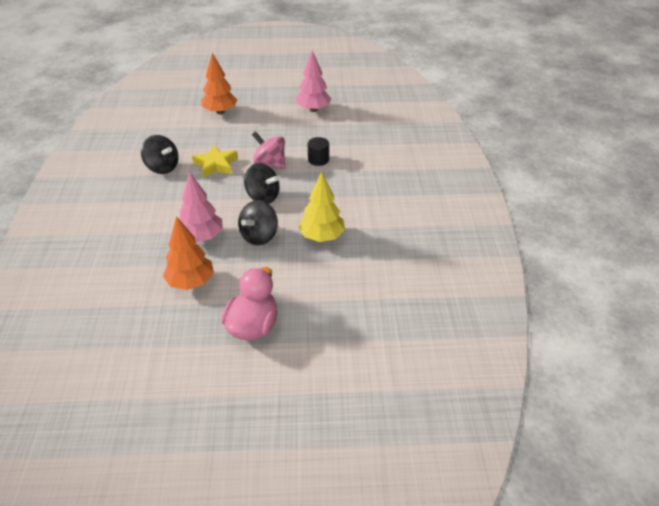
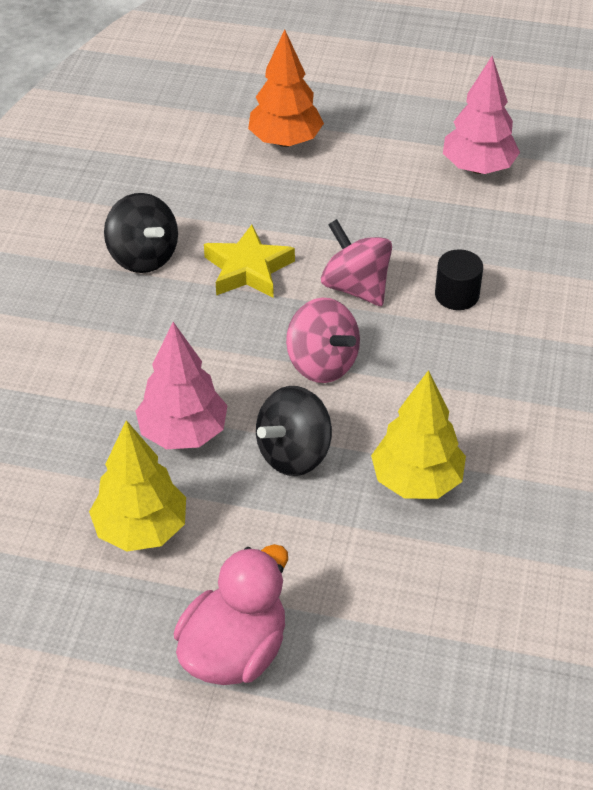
camera: 15 degrees right, 5 degrees up
orange tree [163,216,214,290] -> yellow tree [89,420,186,551]
black spinning top [244,163,280,204] -> pink spinning top [286,297,360,383]

